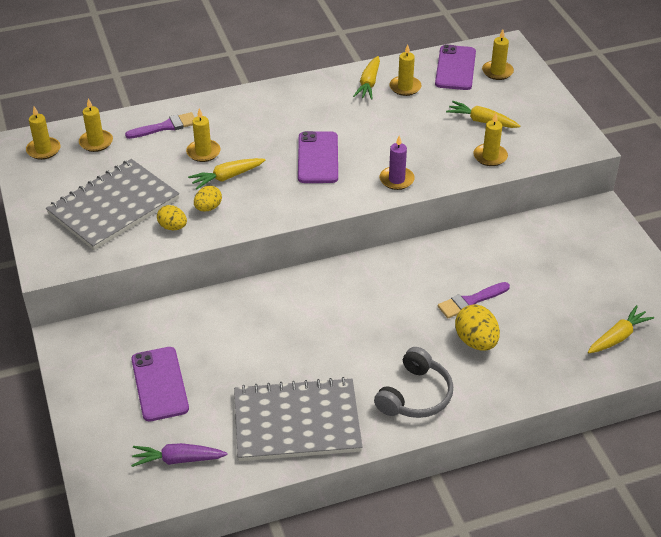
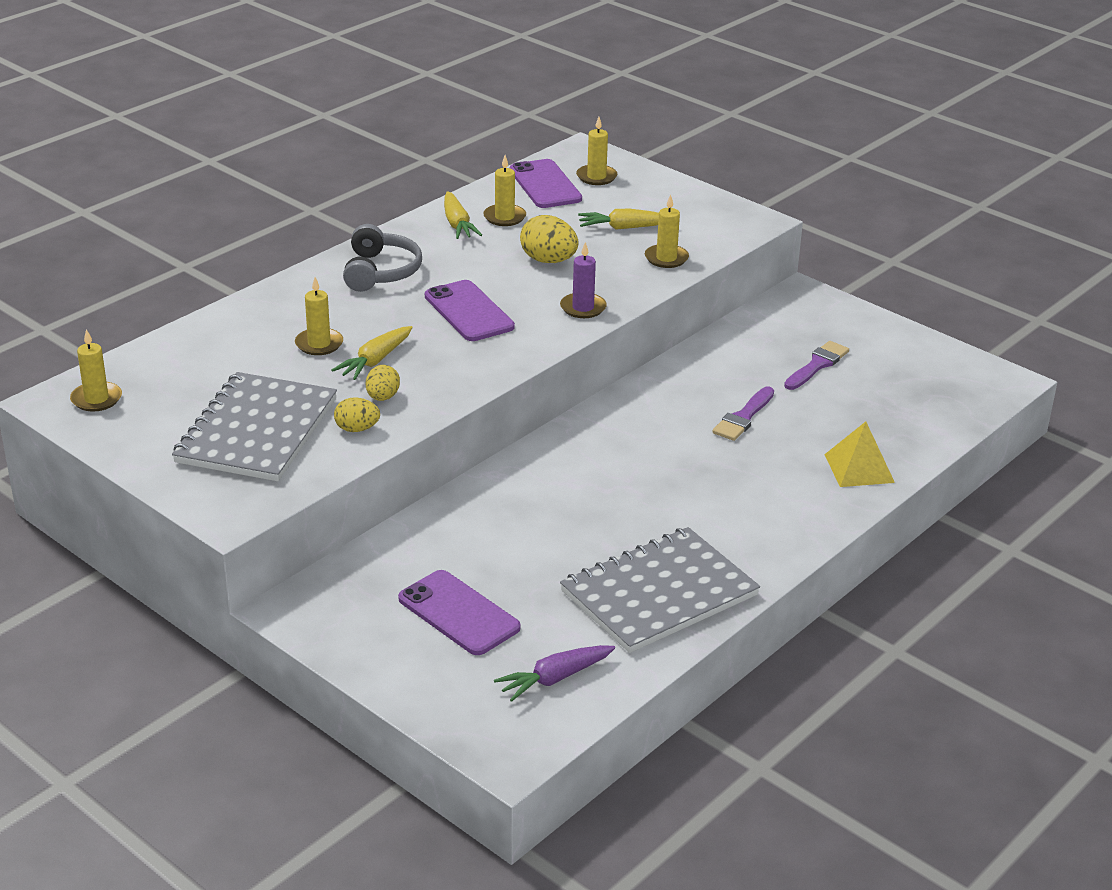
camera: 30 degrees left, 10 degrees down
yellow candle [79,98,113,152] -> none
purple brush [125,112,195,139] -> purple brush moved to [784,341,849,390]
grey headphones [374,347,453,418] -> grey headphones moved to [343,224,422,292]
yellow egg [455,304,500,351] -> yellow egg moved to [520,215,578,263]
yellow carrot [588,305,654,353] -> none
none -> yellow pyramid [824,422,895,487]

